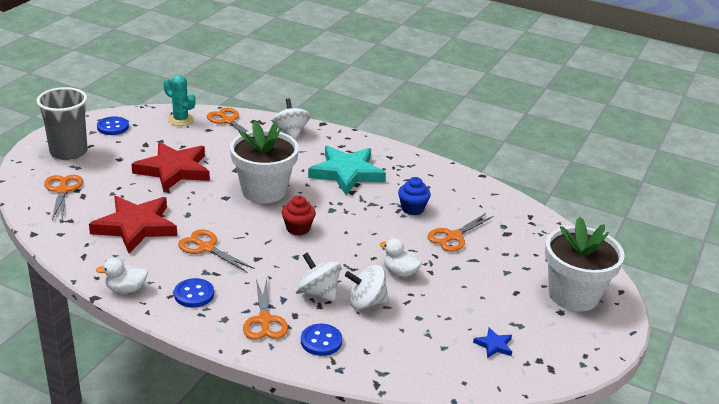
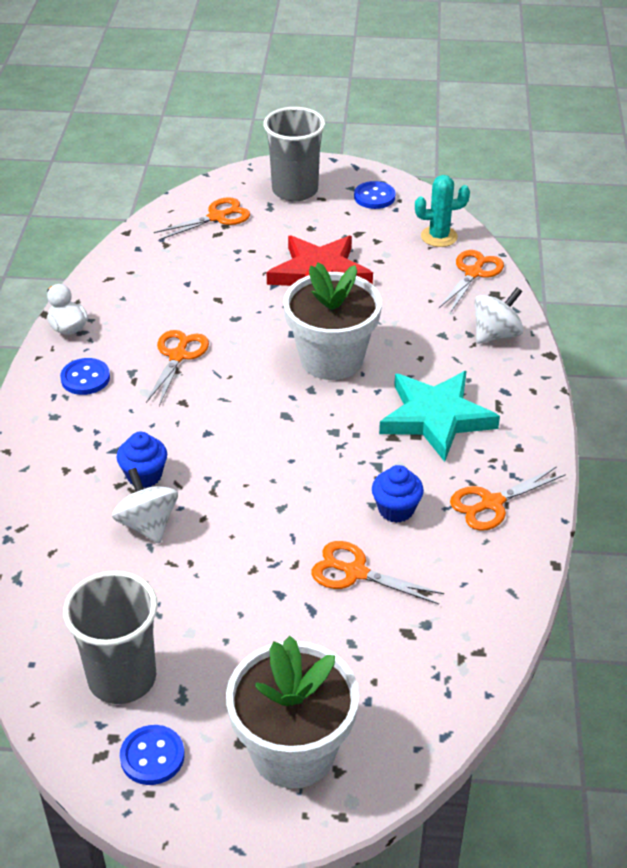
camera: 70 degrees right, 10 degrees up
red star [89,196,177,253] -> none
turquoise cactus [163,75,196,126] -> turquoise cactus turned 75 degrees clockwise [415,175,470,247]
orange scissors [243,279,288,340] -> orange scissors moved to [450,466,566,531]
red cupcake [282,196,316,235] -> none
white spinning top [298,252,341,302] -> blue cupcake [116,432,167,488]
blue button [301,324,342,356] -> blue button moved to [120,725,185,785]
white duck [380,238,422,277] -> none
blue star [473,327,512,358] -> grey cup [63,571,158,704]

